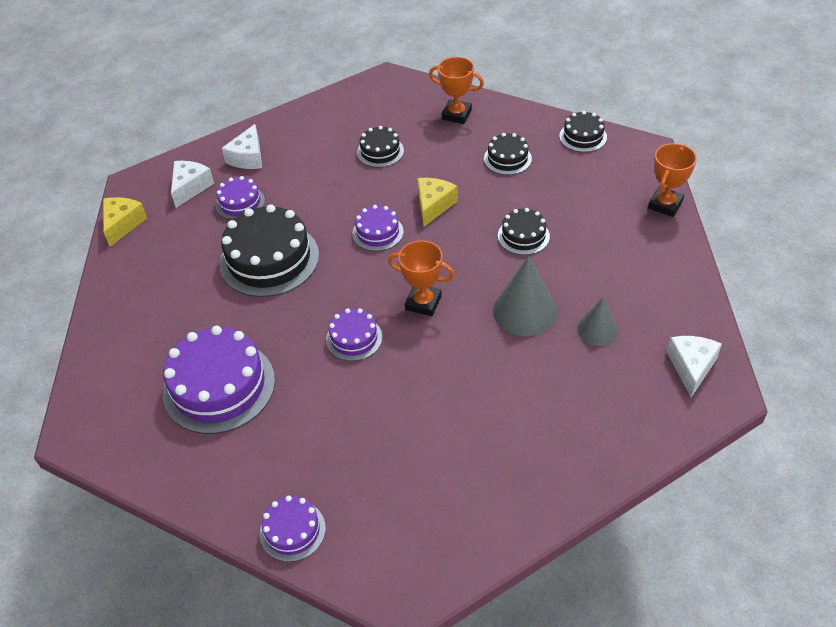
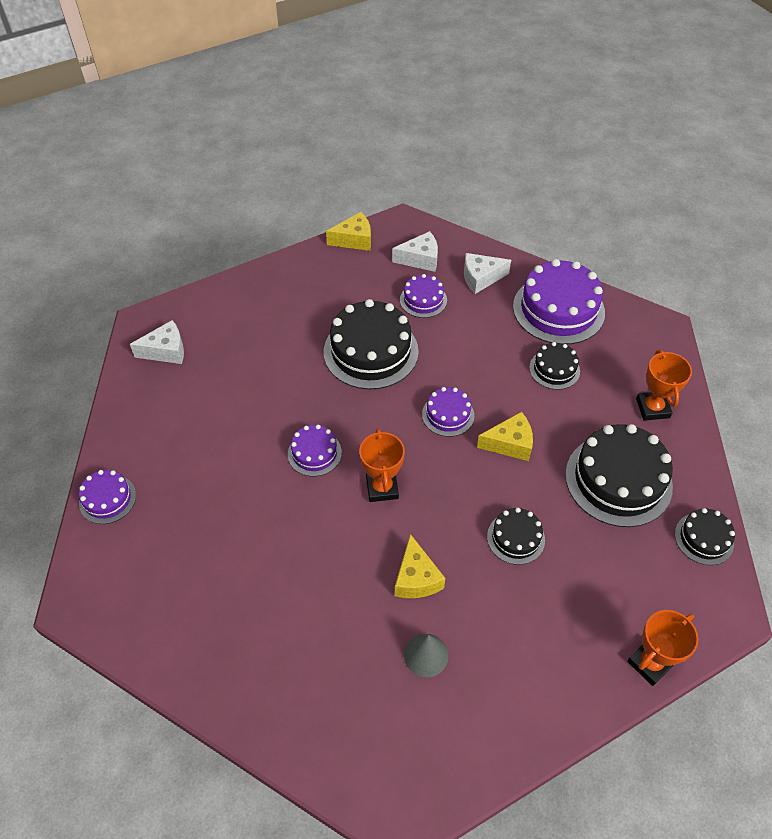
camera: 60 degrees right, 5 degrees up
purple cake [163,326,275,434] -> purple cake moved to [513,259,605,344]
black cake [484,133,532,175] -> black cake [565,424,673,527], size x1.91
grey cone [493,256,558,336] -> yellow cheese [395,534,445,598]
orange trophy [648,143,697,217] -> orange trophy turned 45 degrees counterclockwise [627,610,698,686]
white cheese [667,336,722,397] -> white cheese moved to [130,320,184,364]

